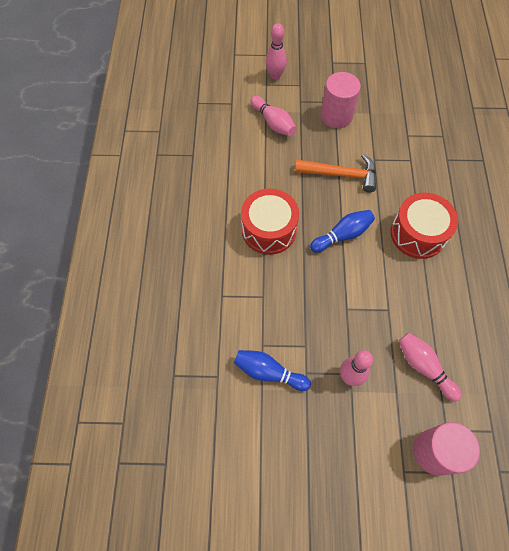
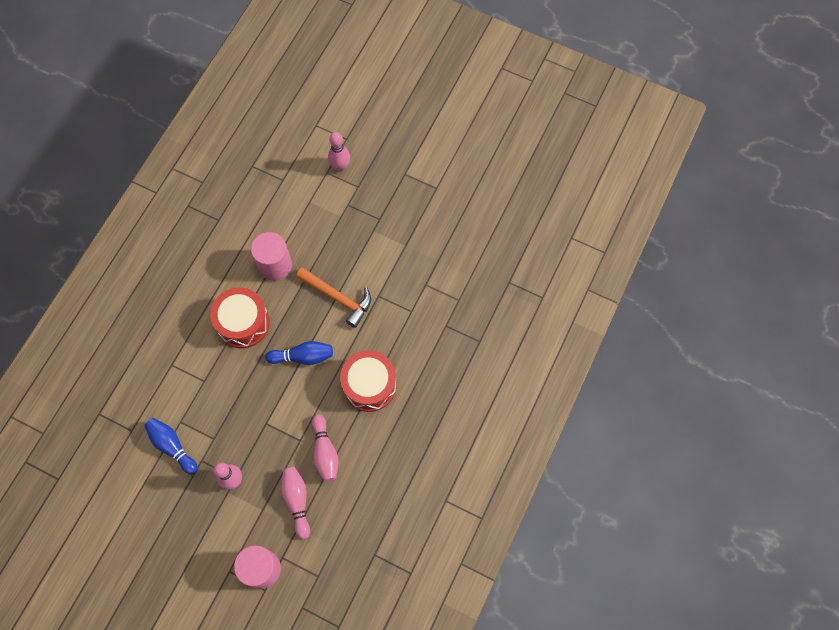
camera: 25 degrees right, 5 degrees up
pink bowling pin [250,96,296,136] -> pink bowling pin moved to [312,414,338,482]
pink cylinder [321,72,361,128] -> pink cylinder moved to [251,232,292,281]

